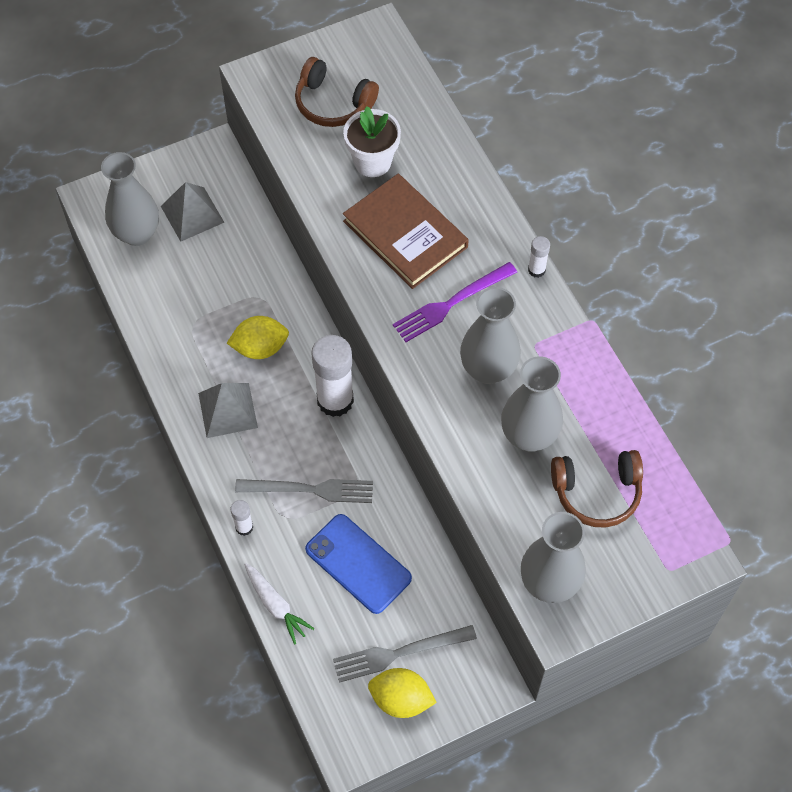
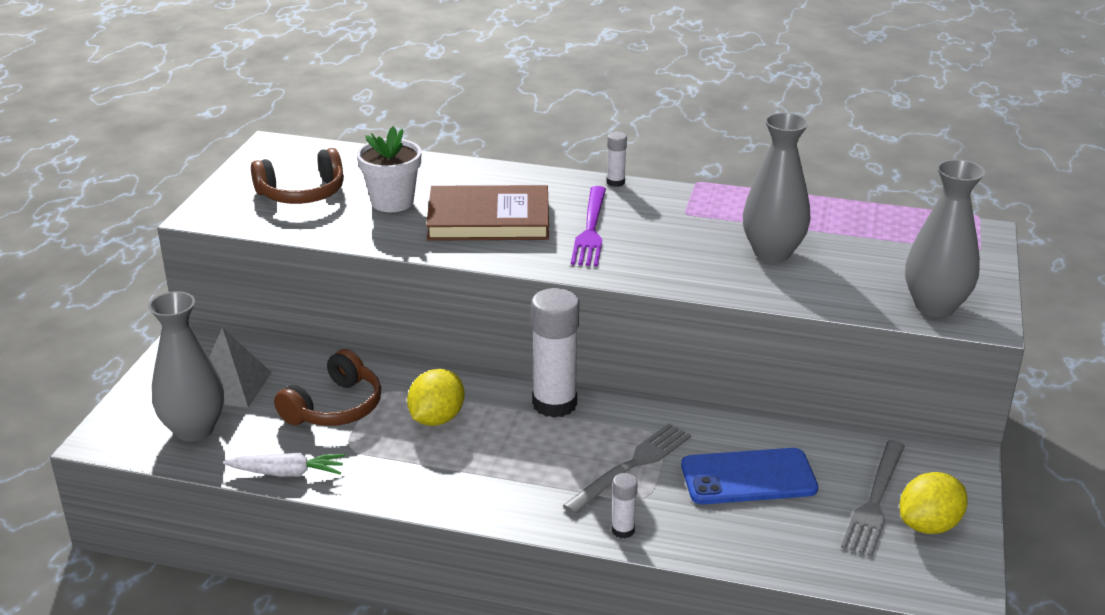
camera: 50 degrees left, 30 degrees down
grey pyramid [198,383,258,438] -> none
white carrot [244,563,314,644] -> white carrot moved to [223,453,345,477]
grey vase [460,287,521,384] -> none
brown headphones [551,450,643,528] -> brown headphones moved to [274,349,381,426]

